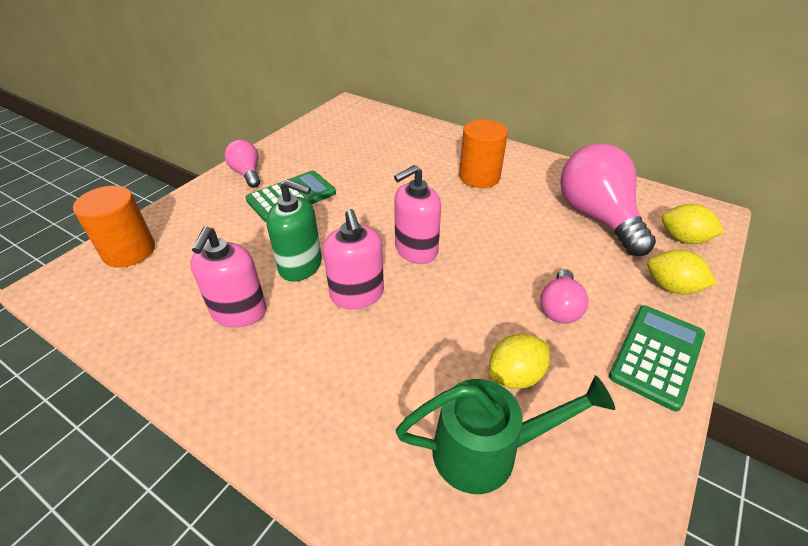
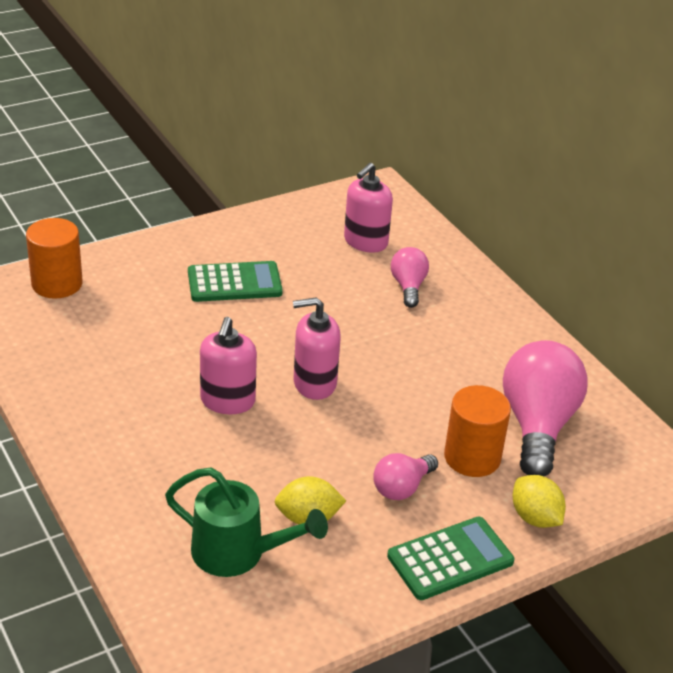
camera: 25 degrees right, 5 degrees down
pink soap dispenser [190,226,267,328] -> pink soap dispenser moved to [344,163,393,253]
pink light bulb [225,140,260,188] -> pink light bulb moved to [391,247,429,308]
green soap dispenser [266,179,322,282] -> none
orange cylinder [459,119,508,188] -> orange cylinder moved to [444,385,511,477]
yellow lemon [662,204,725,244] -> none

